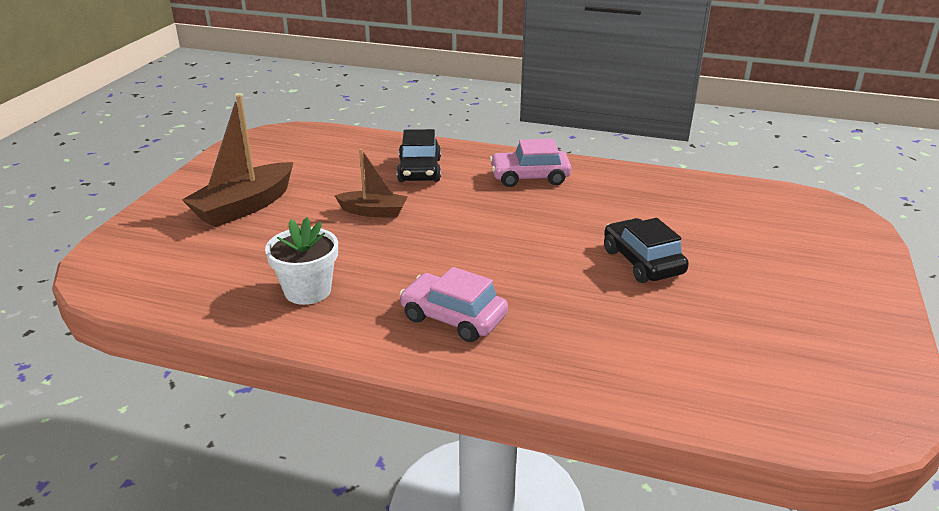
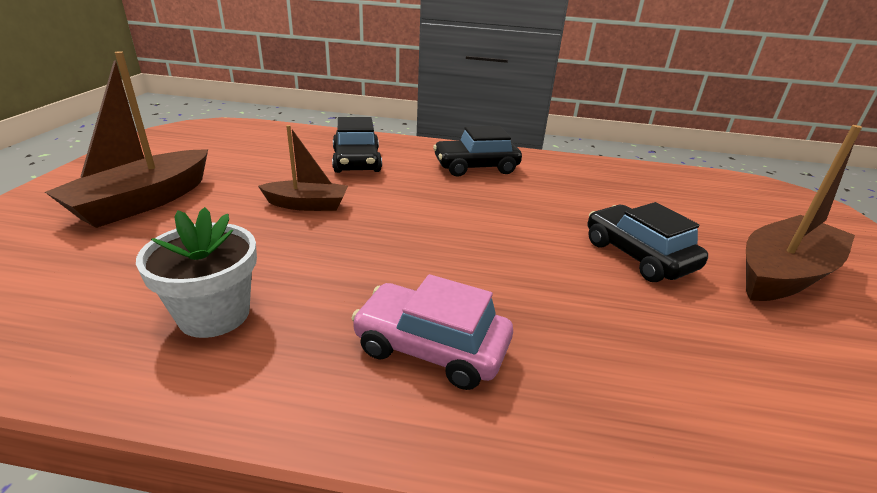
camera: 10 degrees left, 0 degrees up
pink car [490,139,571,187] -> black car [433,126,522,177]
none -> brown boat [746,125,862,301]

